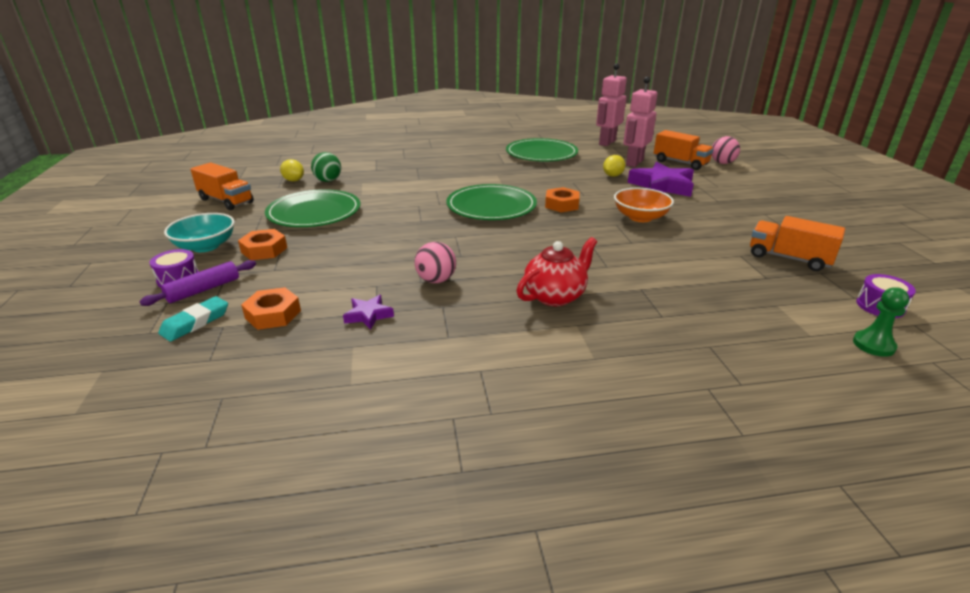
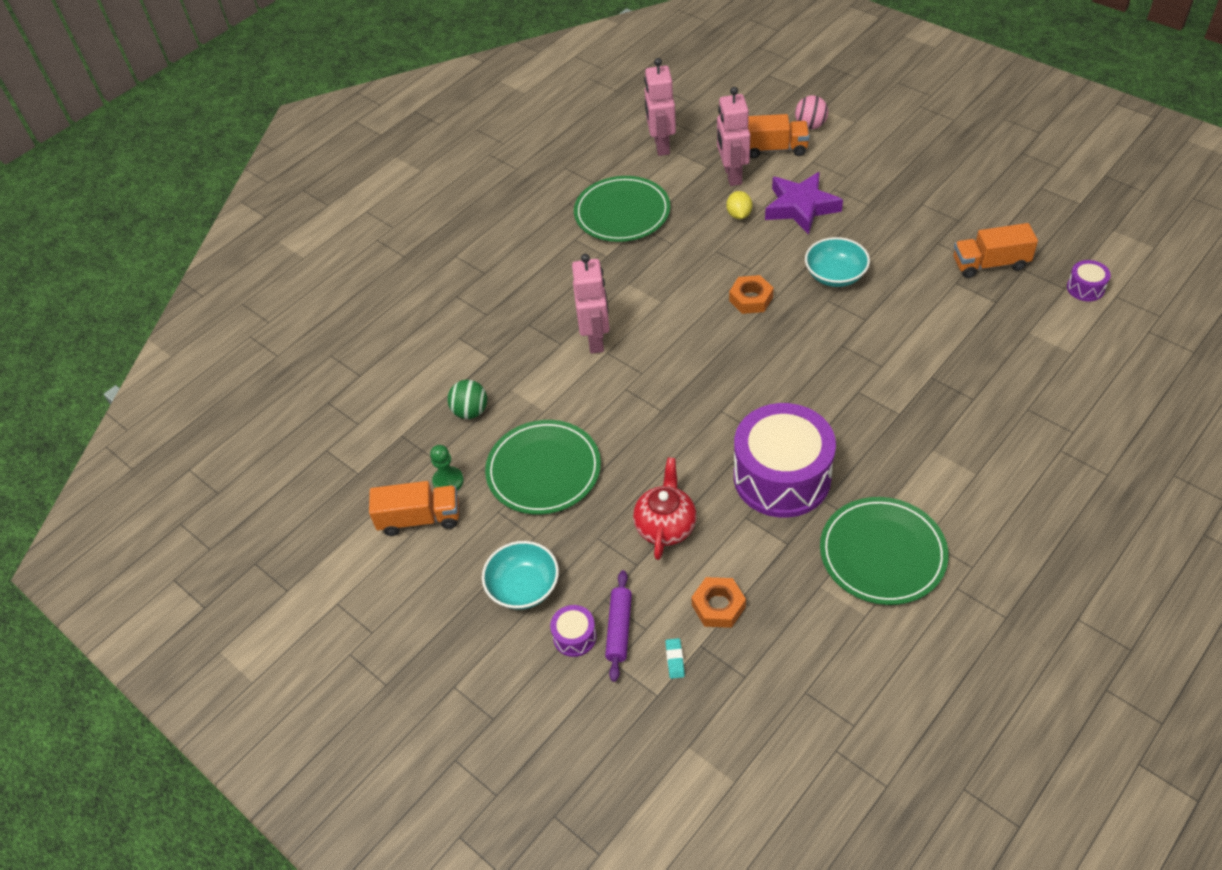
camera: 35 degrees left, 20 degrees up
turquoise eraser [158,296,228,342] -> turquoise eraser [665,638,685,679], size x0.61
orange nut [238,229,287,260] -> none
yellow lemon [280,159,304,181] -> none
purple star [343,295,394,330] -> none
pink ball [415,242,456,283] -> purple drum [734,403,836,518]
green plate [446,184,537,220] -> green plate moved to [820,497,948,605]
red teapot [516,237,597,306] -> red teapot moved to [633,457,697,560]
orange bowl [614,188,674,222] -> turquoise bowl [805,237,870,287]
green pawn [853,287,909,357] -> green pawn moved to [430,445,464,491]
none -> pink robot [572,254,610,354]

